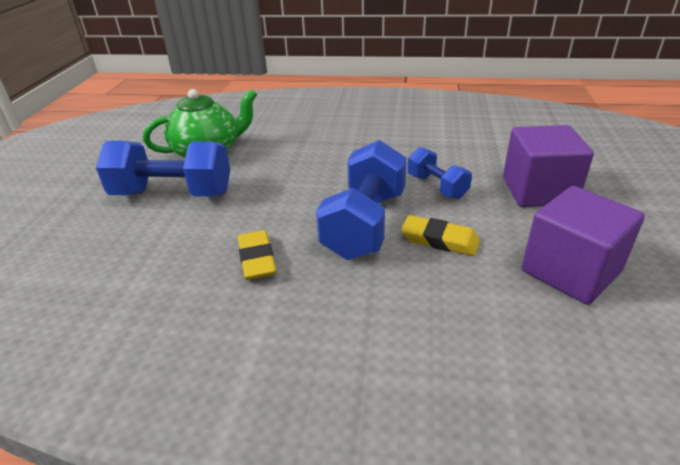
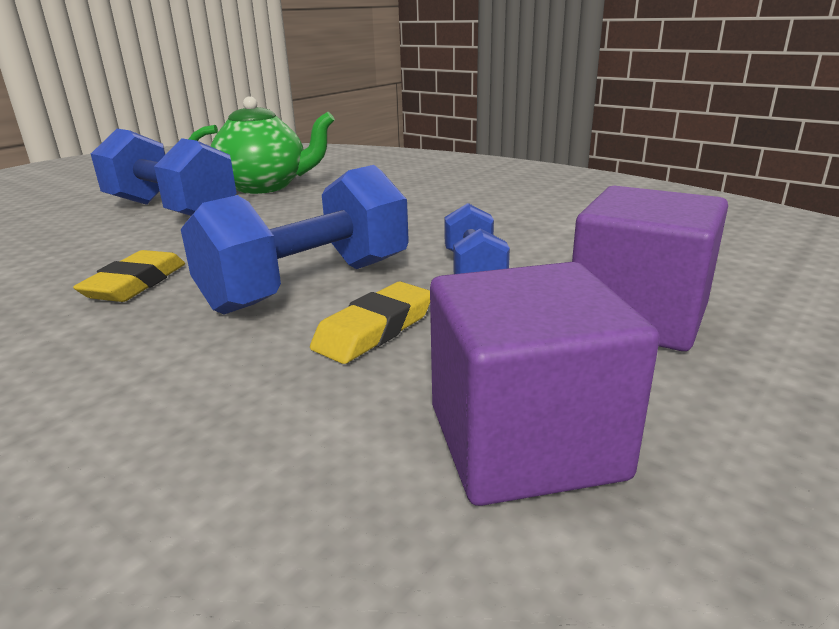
camera: 30 degrees right, 10 degrees down
yellow eraser [401,215,480,256] -> yellow eraser turned 75 degrees clockwise [310,281,430,364]

